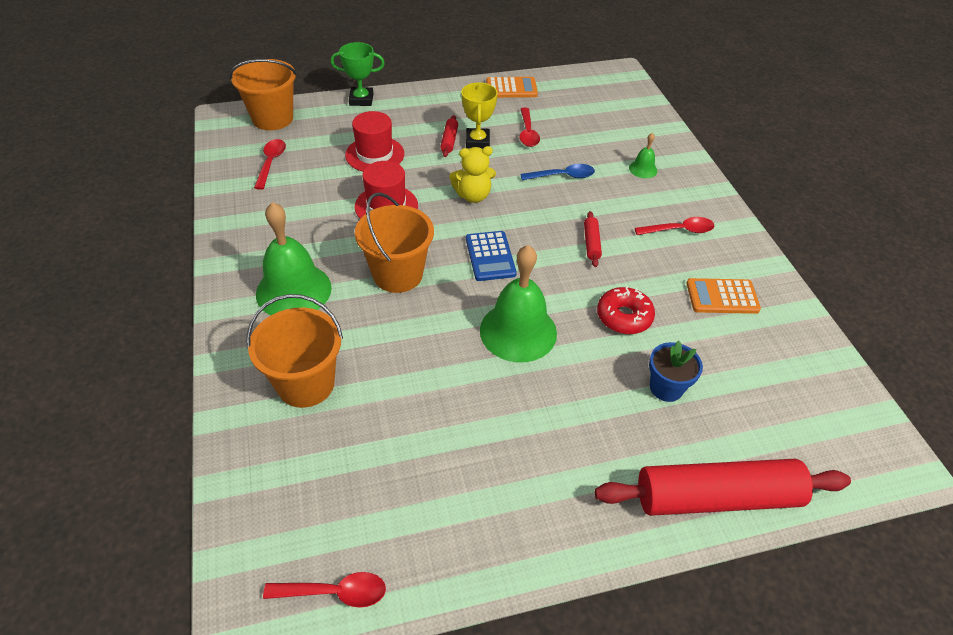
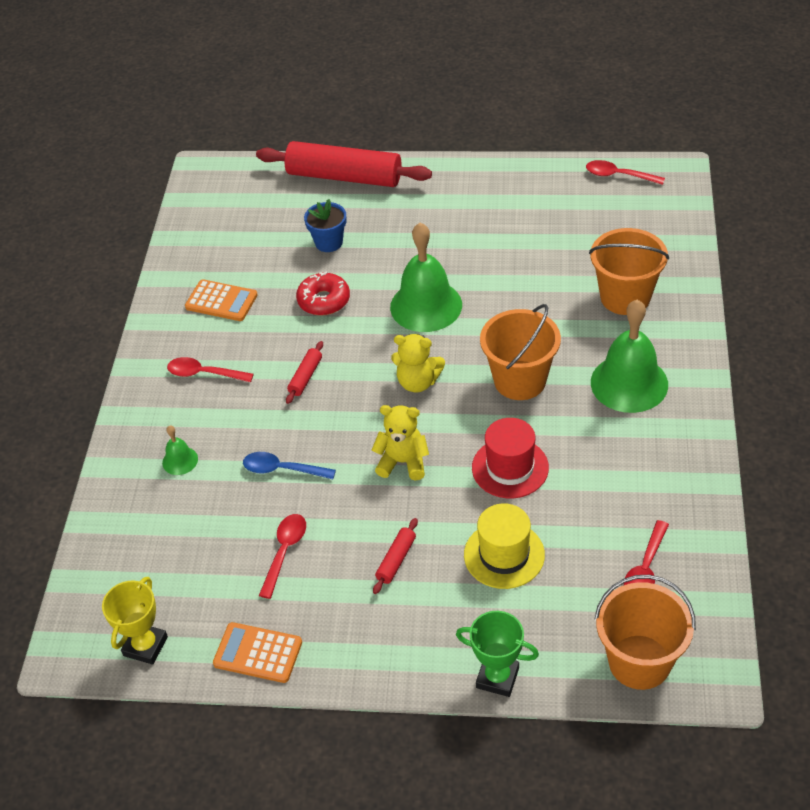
camera: 155 degrees left, 0 degrees up
red hat [345,111,404,172] -> yellow hat [464,503,545,589]
yellow trophy [461,82,498,149] -> yellow trophy moved to [102,577,168,665]
blue calculator [466,231,517,281] -> yellow teddy bear [391,334,445,392]

